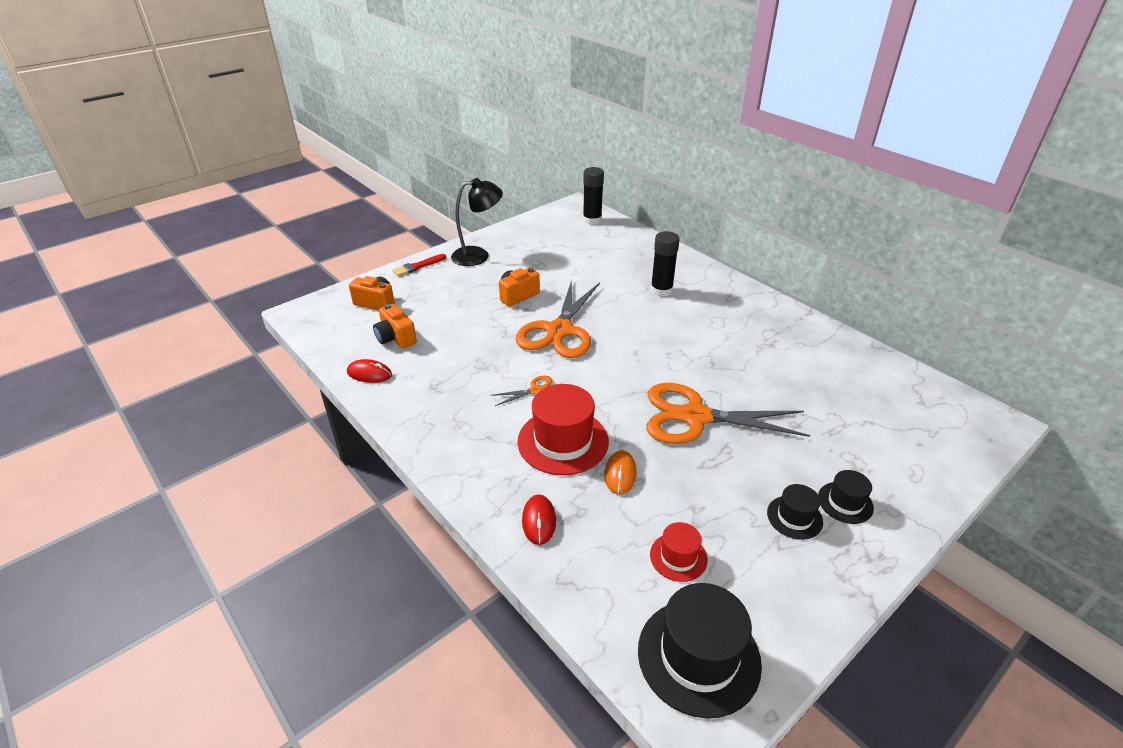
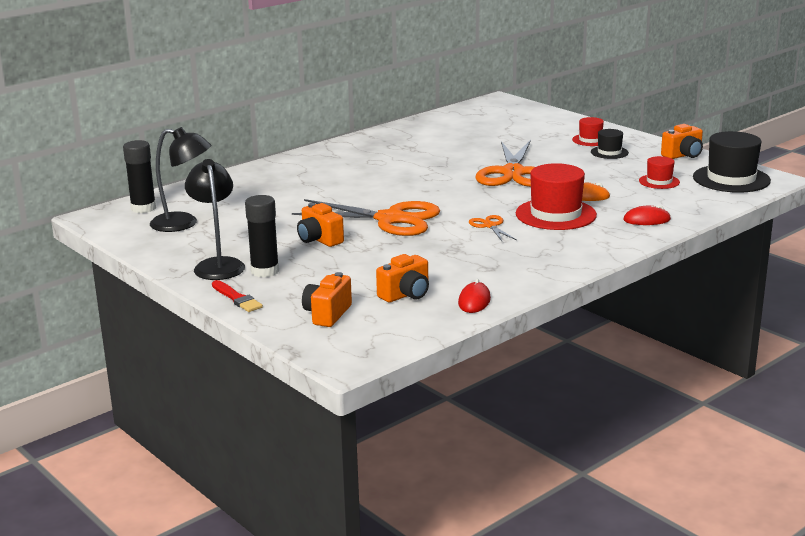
camera: 90 degrees left, 15 degrees down
black glue stick [651,231,680,297] -> black glue stick moved to [245,195,279,277]
black hat [818,470,874,524] -> red hat [572,117,604,146]
none -> black lamp [150,127,211,232]
none -> orange camera [661,124,703,159]

